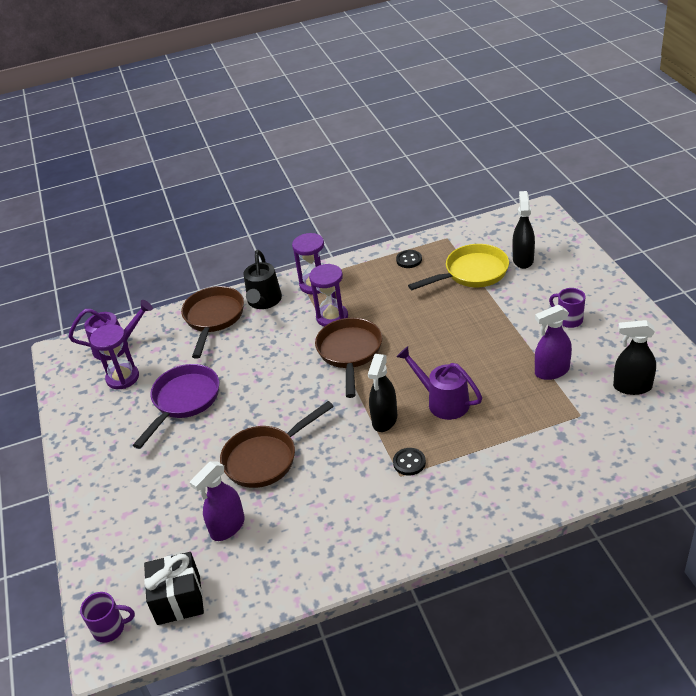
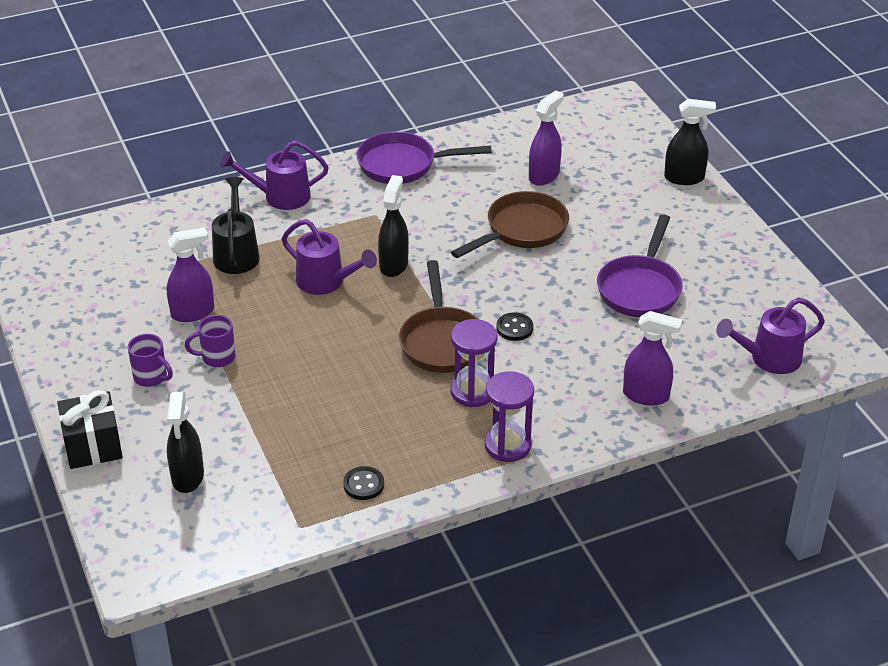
camera: 170 degrees right, 0 degrees up
purple mug [80,592,135,643] -> purple mug moved to [185,315,235,367]
purple hourglass [90,324,139,389] -> none
black gift [144,552,204,625] -> black gift moved to [57,390,123,469]
brown pan [181,286,244,359] -> purple spray bottle [623,311,682,406]
black watering can [244,250,282,309] -> black watering can moved to [212,177,260,274]
black button [393,448,426,476] -> black button moved to [496,313,533,341]
yellow pan [408,244,509,290] -> none
black spray bottle [613,320,656,395] -> black spray bottle moved to [664,99,716,185]
none -> purple watering can [220,140,329,210]
none -> purple pan [356,132,492,184]

